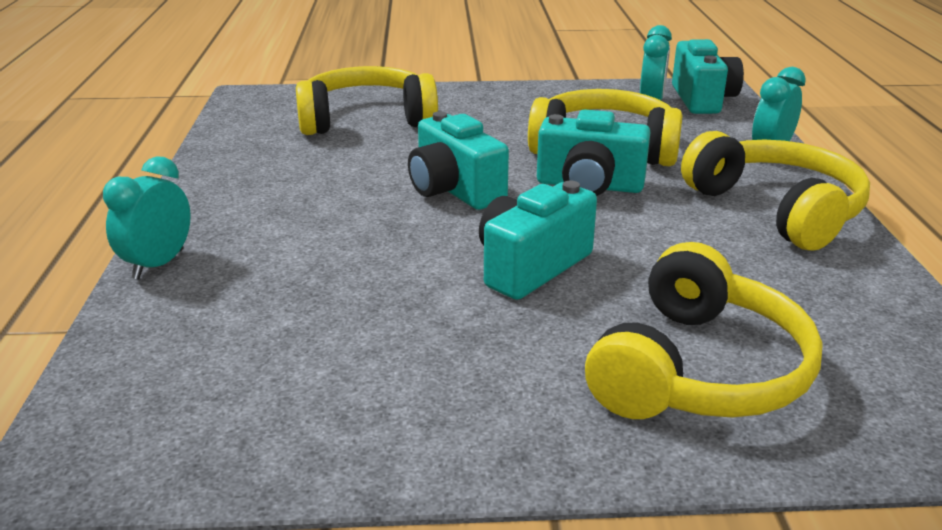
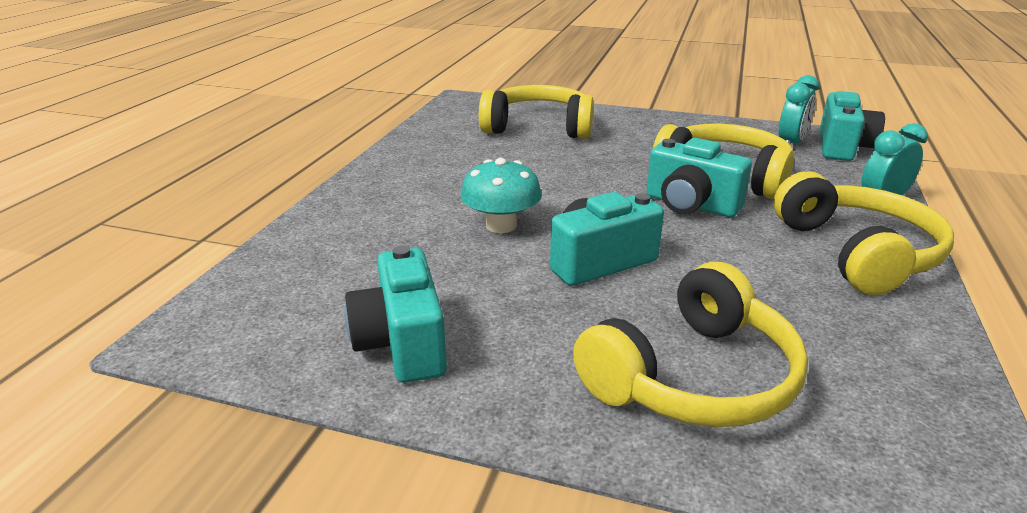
camera: 20 degrees right, 0 degrees up
turquoise clock [103,156,191,279] -> none
turquoise camera [408,111,509,210] -> turquoise camera moved to [345,246,447,383]
none -> turquoise mushroom [460,158,542,233]

